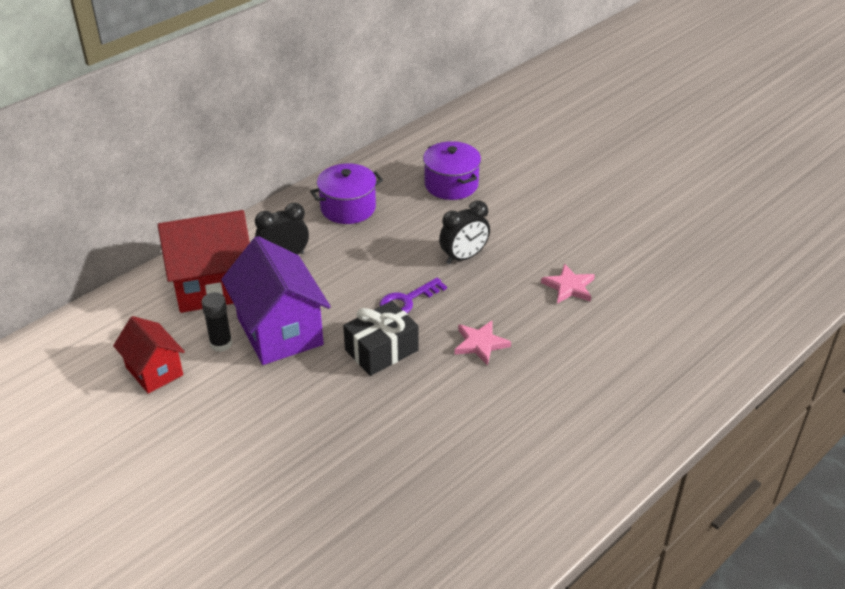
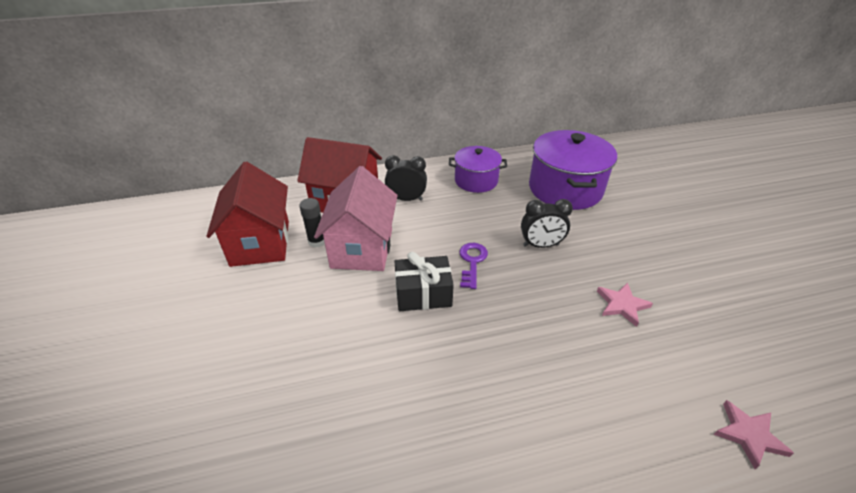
camera: 30 degrees right, 0 degrees up
red house [113,316,185,394] -> red house [206,162,289,267], size x1.68
purple house [221,236,331,365] -> pink house [314,166,398,271]
purple key [380,278,447,313] -> purple key turned 105 degrees clockwise [459,243,488,289]
purple pot [423,141,481,200] -> purple pot [529,130,617,210], size x1.64
pink star [454,320,511,366] -> pink star moved to [713,400,794,469]

